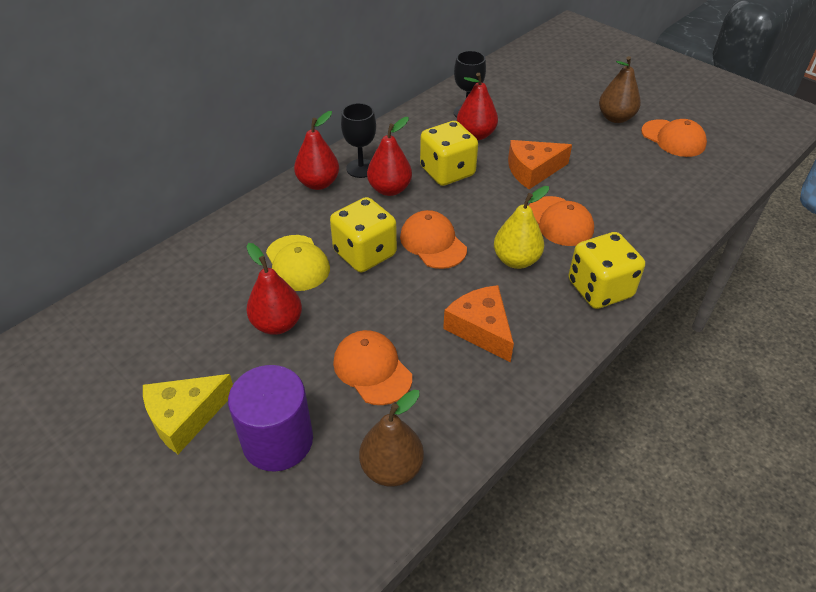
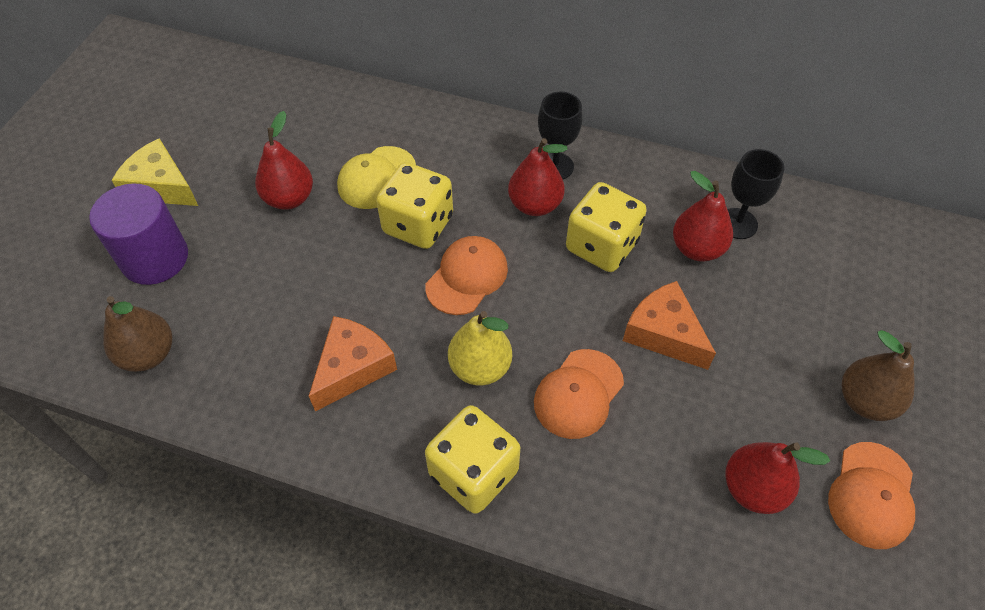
camera: 65 degrees right, 10 degrees up
red pear [294,111,339,190] -> red pear moved to [725,442,830,514]
orange cap [333,330,412,405] -> none

